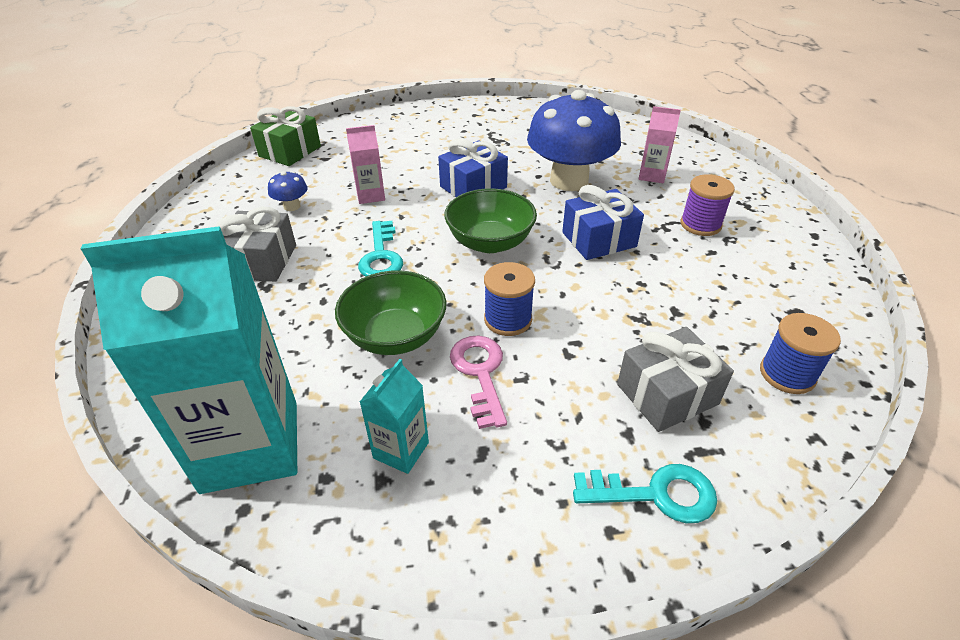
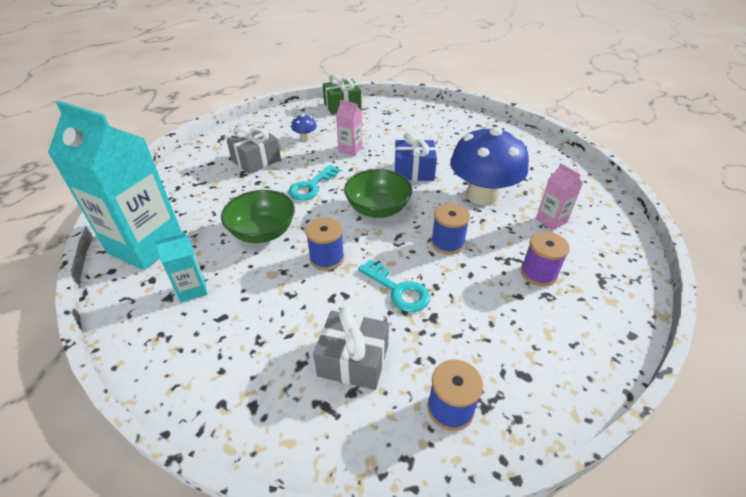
camera: 40 degrees right, 0 degrees up
pink key [450,336,507,429] -> none
blue gift [562,185,644,260] -> blue spool [431,203,470,255]
turquoise key [573,464,717,523] -> turquoise key moved to [358,259,430,312]

